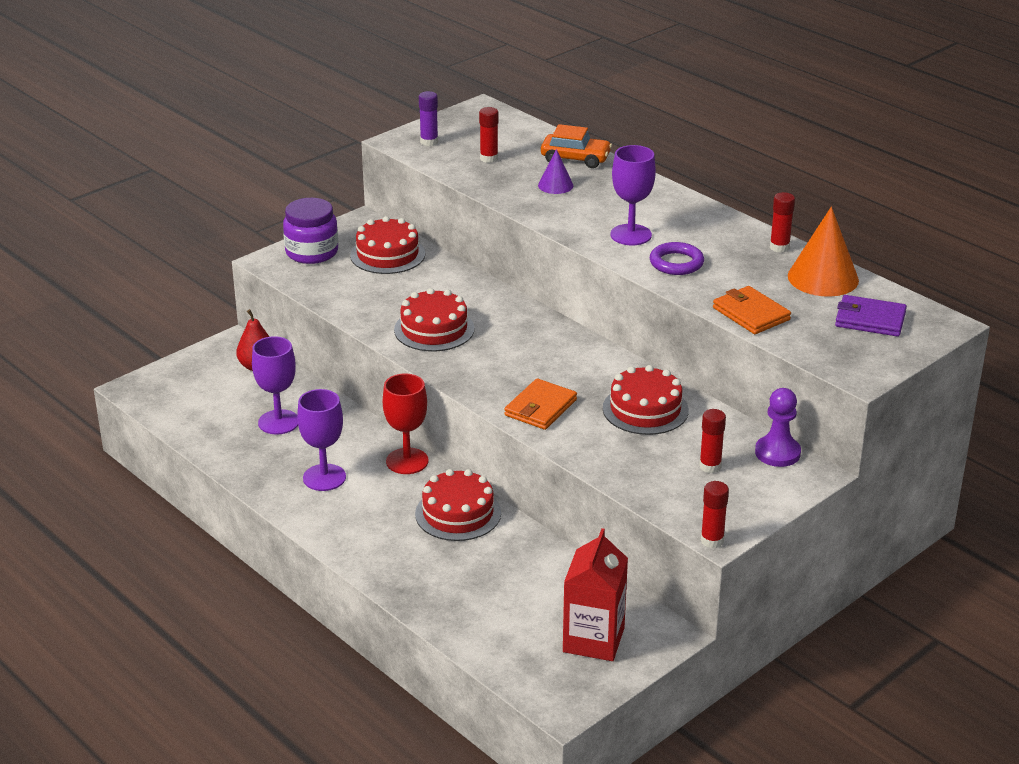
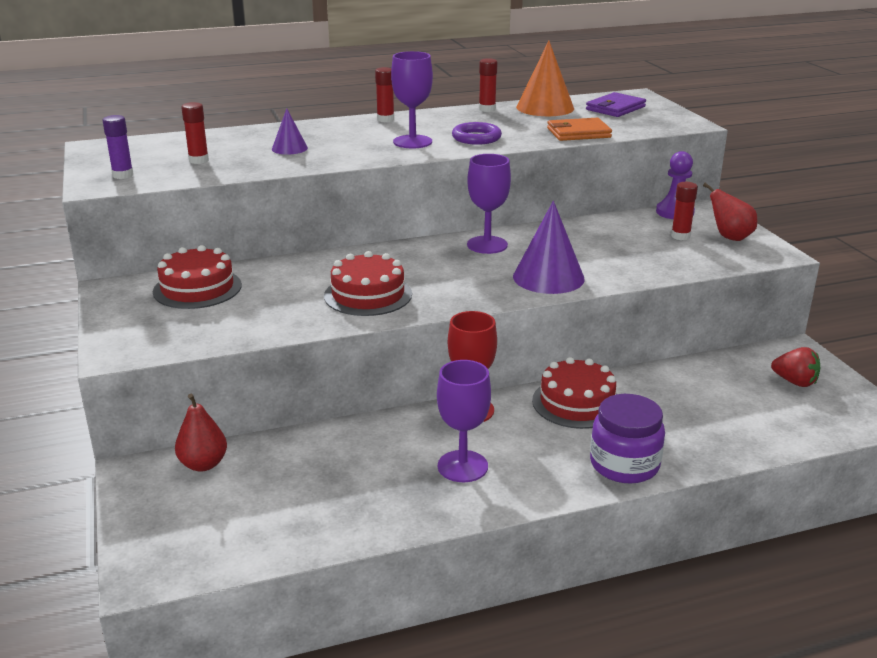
camera: 65 degrees left, 5 degrees down
purple goblet [252,336,298,435] -> purple goblet moved to [467,154,511,254]
purple jar [283,198,338,264] -> purple jar moved to [590,394,665,484]
orange wallet [504,378,577,430] -> purple cone [513,201,585,294]
orange car [541,124,612,168] -> none
red carton [563,528,628,661] -> red strawberry [771,347,820,387]
red cake [603,365,689,435] -> none
red glue stick [701,481,729,548] -> red glue stick moved to [375,67,394,122]
none -> red pear [703,183,757,241]

